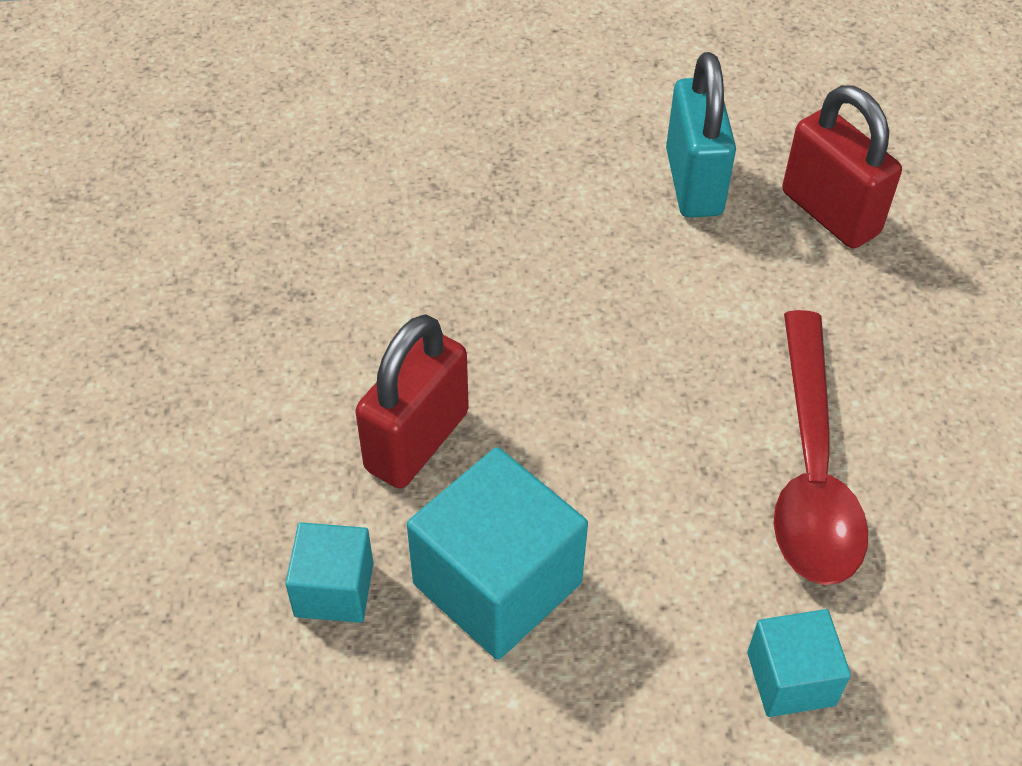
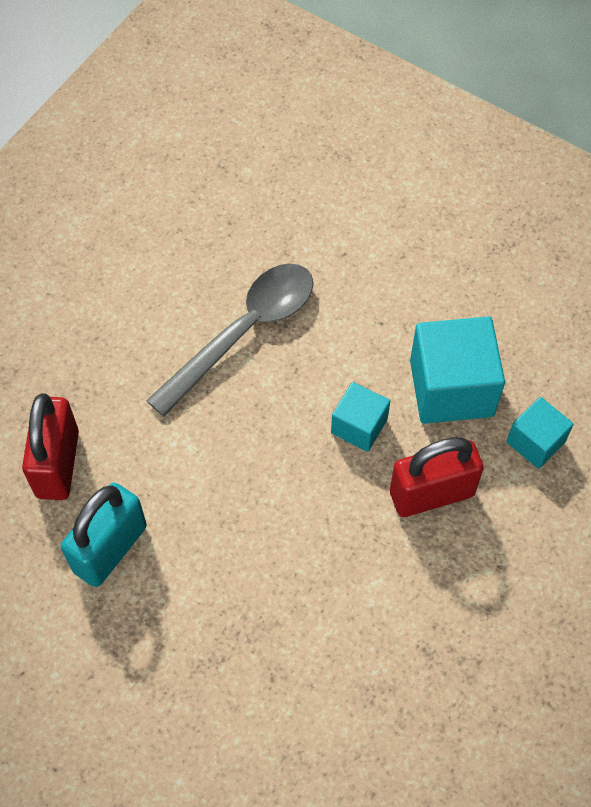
camera: 140 degrees left, 10 degrees up
turquoise cube [747,609,851,717] -> turquoise cube moved to [331,382,390,452]
red spoon [774,310,868,585] -> grey spoon [146,263,313,417]

